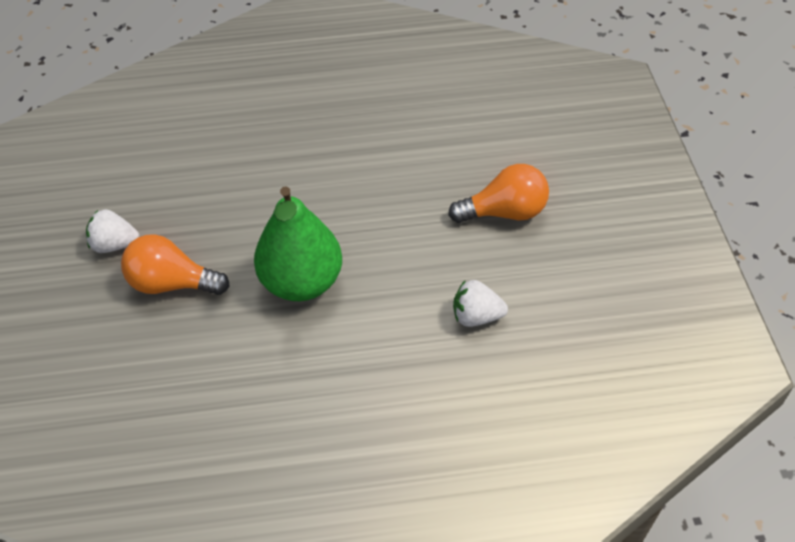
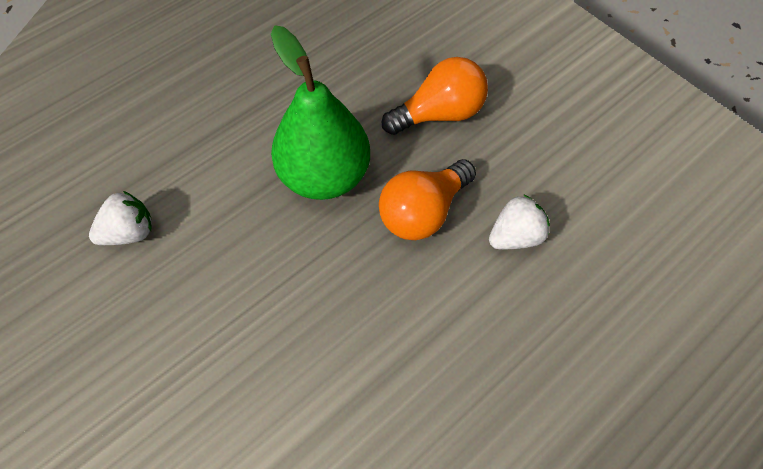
camera: 145 degrees right, 10 degrees up
white strawberry [86,209,139,253] -> white strawberry moved to [489,194,550,250]
orange light bulb [448,164,549,223] -> orange light bulb moved to [379,159,476,240]

